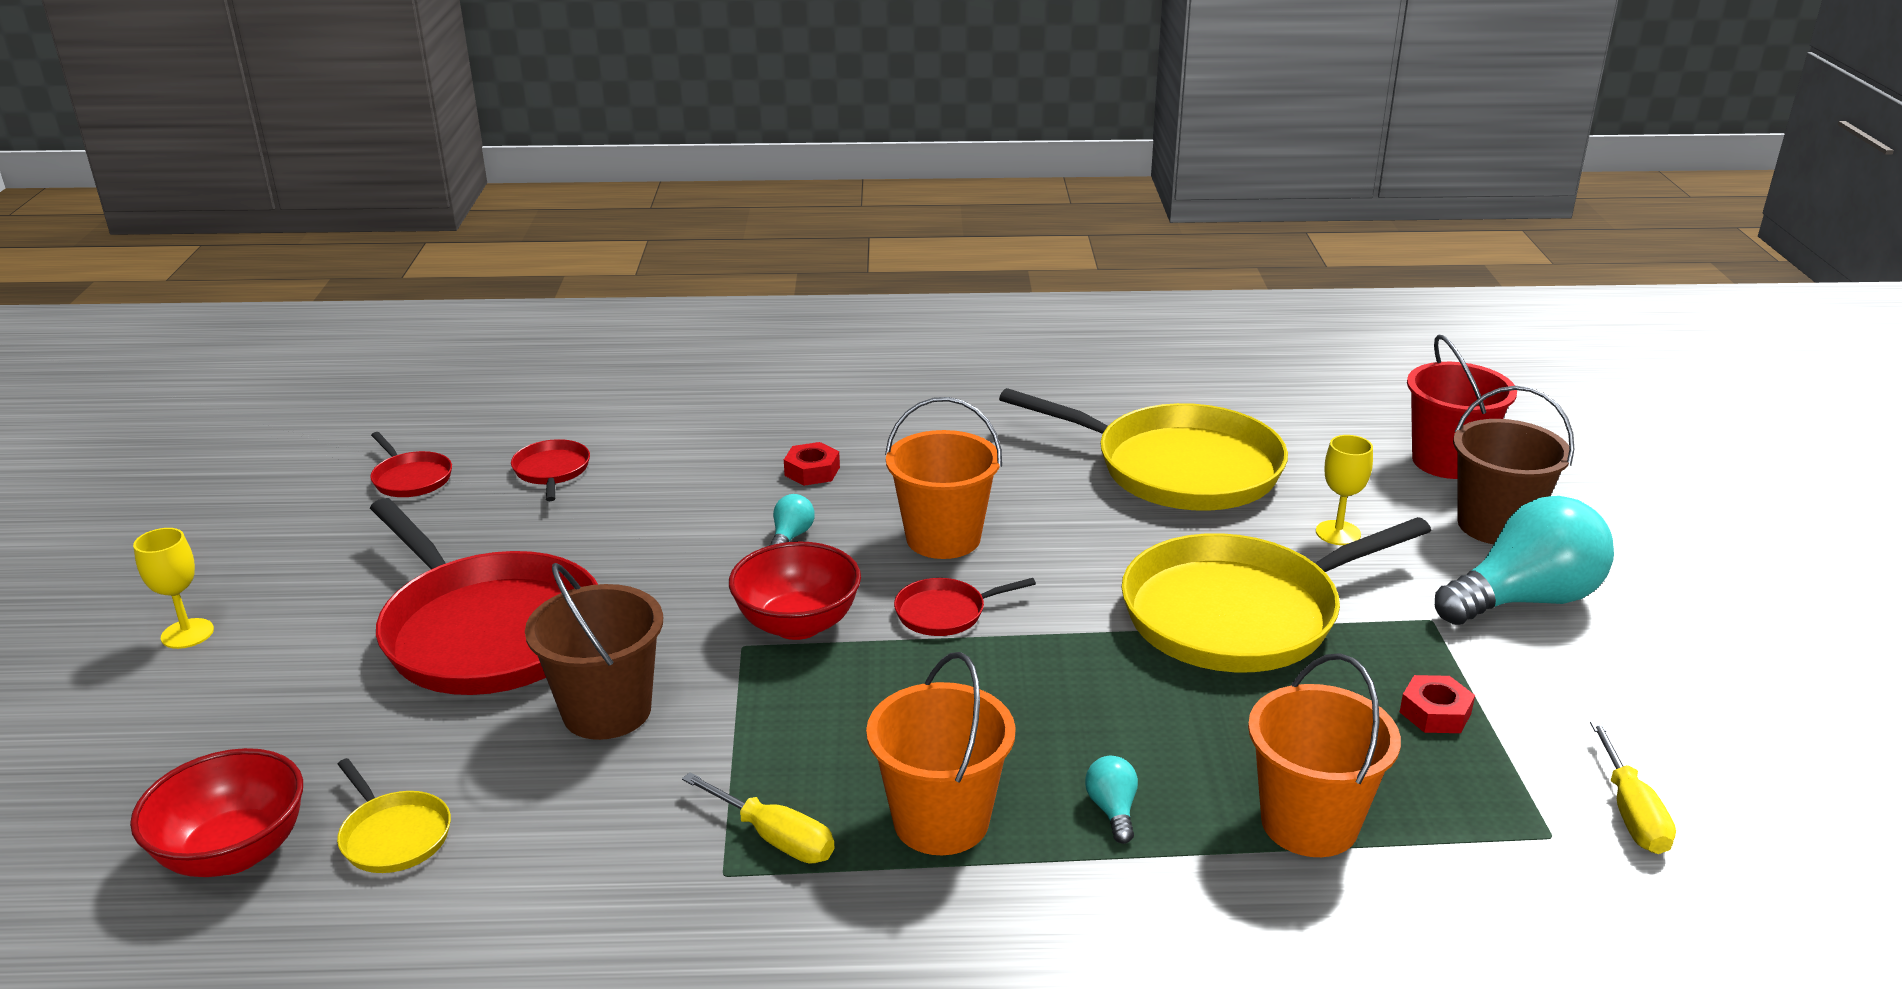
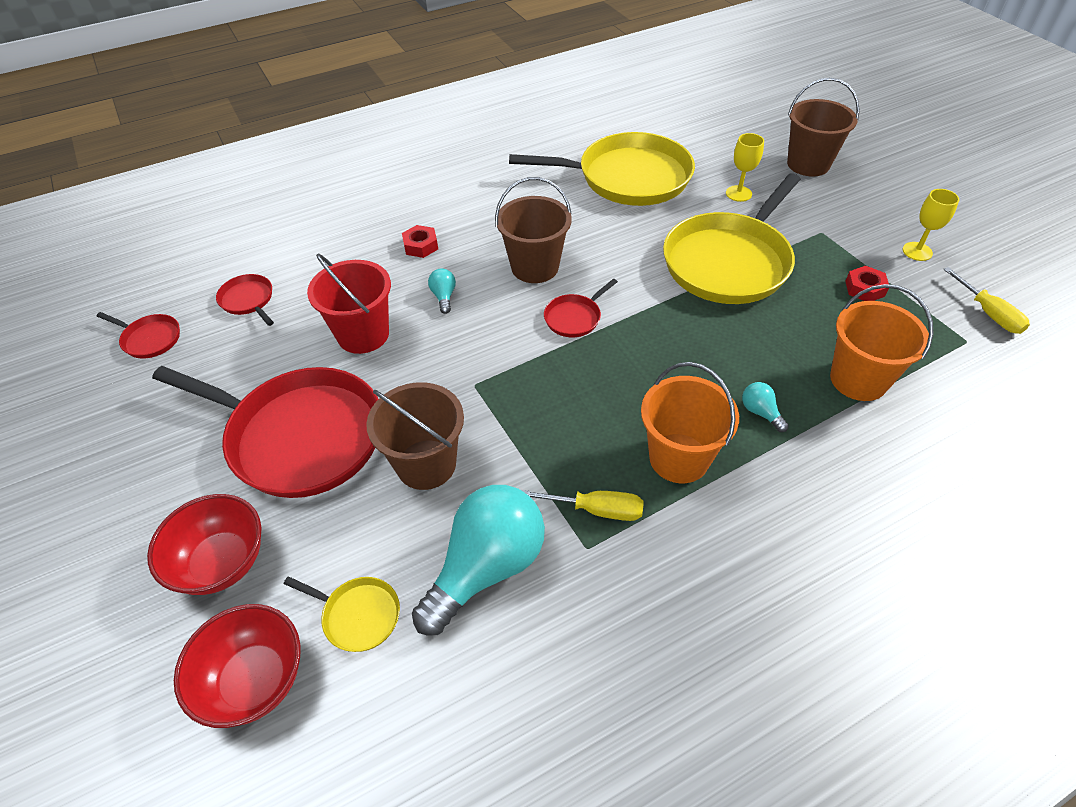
camera: 25 degrees left, 20 degrees up
yellow goblet [133,528,214,649] -> yellow goblet moved to [903,189,959,261]
red bowl [729,541,861,640] -> red bowl moved to [147,494,261,595]
orange bucket [885,397,1002,559] -> brown bucket [495,177,572,283]
red bucket [1407,335,1517,479] -> red bucket moved to [307,253,391,354]
turquoise light bulb [1435,496,1614,625] -> turquoise light bulb moved to [412,485,545,636]

